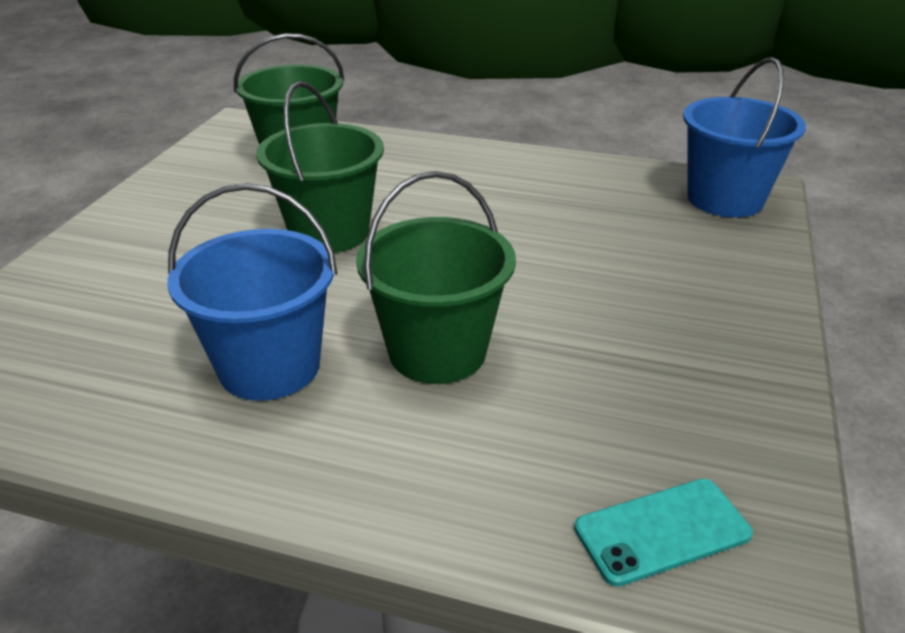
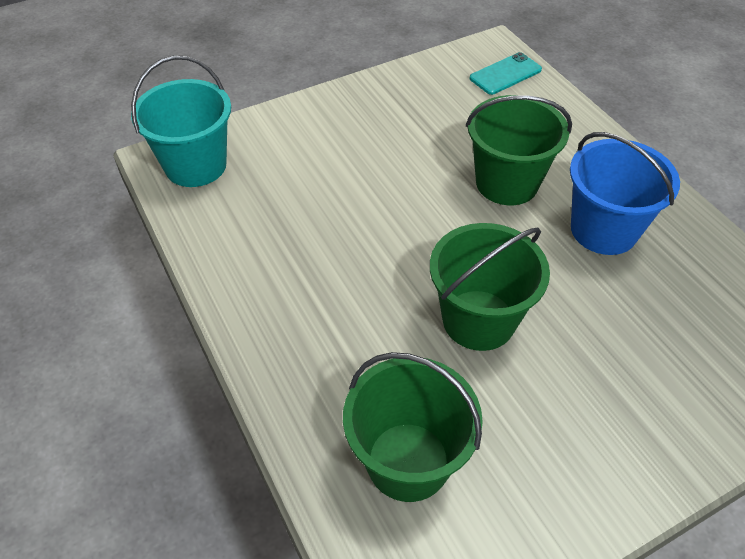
camera: 135 degrees left, 15 degrees up
turquoise phone [574,479,753,587] -> turquoise phone turned 60 degrees counterclockwise [470,52,542,95]
blue bucket [683,57,806,217] -> turquoise bucket [131,56,231,187]

